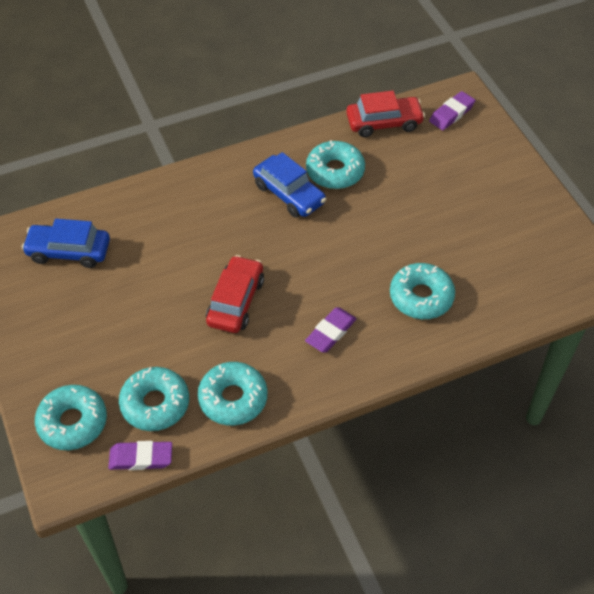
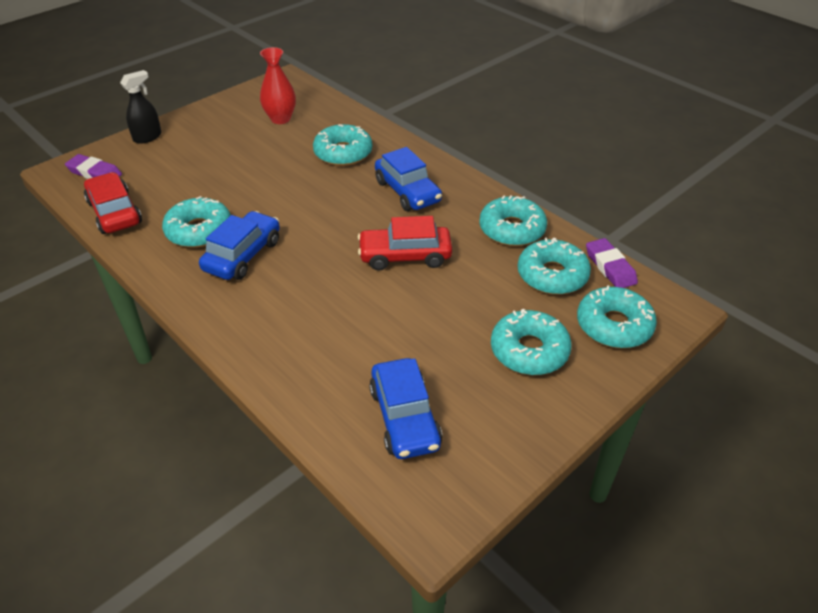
camera: 110 degrees left, 10 degrees down
purple eraser [305,307,356,352] -> blue car [375,147,442,211]
none -> black spray bottle [120,70,161,144]
none -> red vase [260,47,296,124]
none -> turquoise donut [491,309,572,375]

